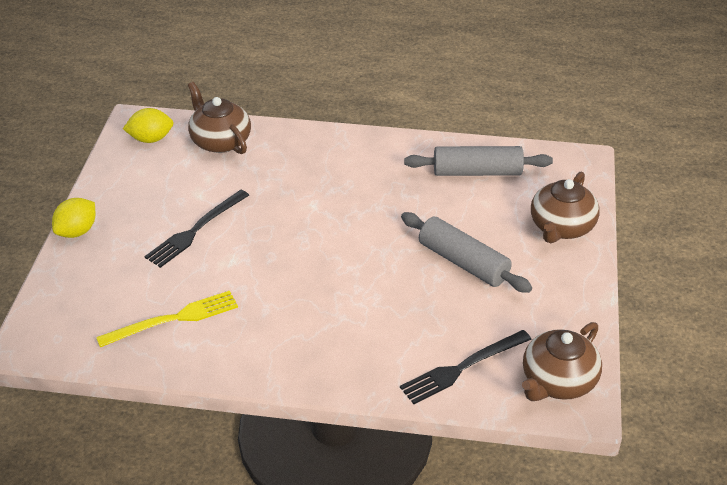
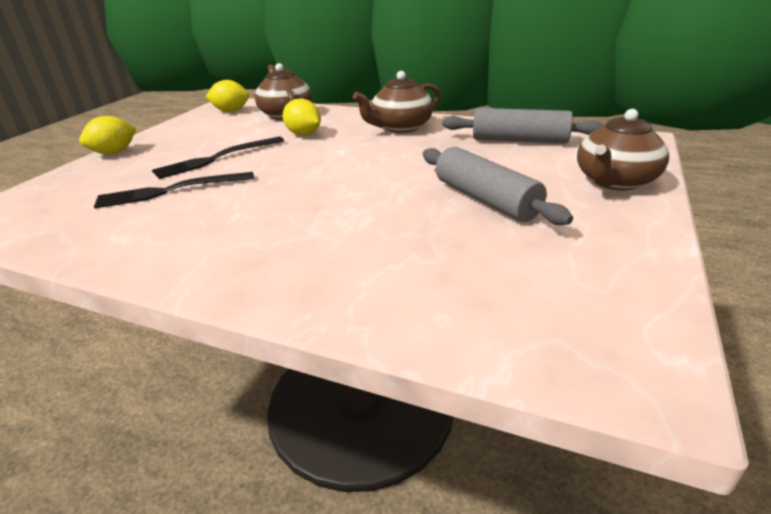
camera: 15 degrees right, 10 degrees down
yellow fork [96,291,238,347] -> none
black fork [400,330,532,404] -> black fork moved to [94,172,254,209]
brown teapot [522,322,602,401] -> brown teapot moved to [353,71,441,133]
none -> yellow lemon [283,98,321,135]

